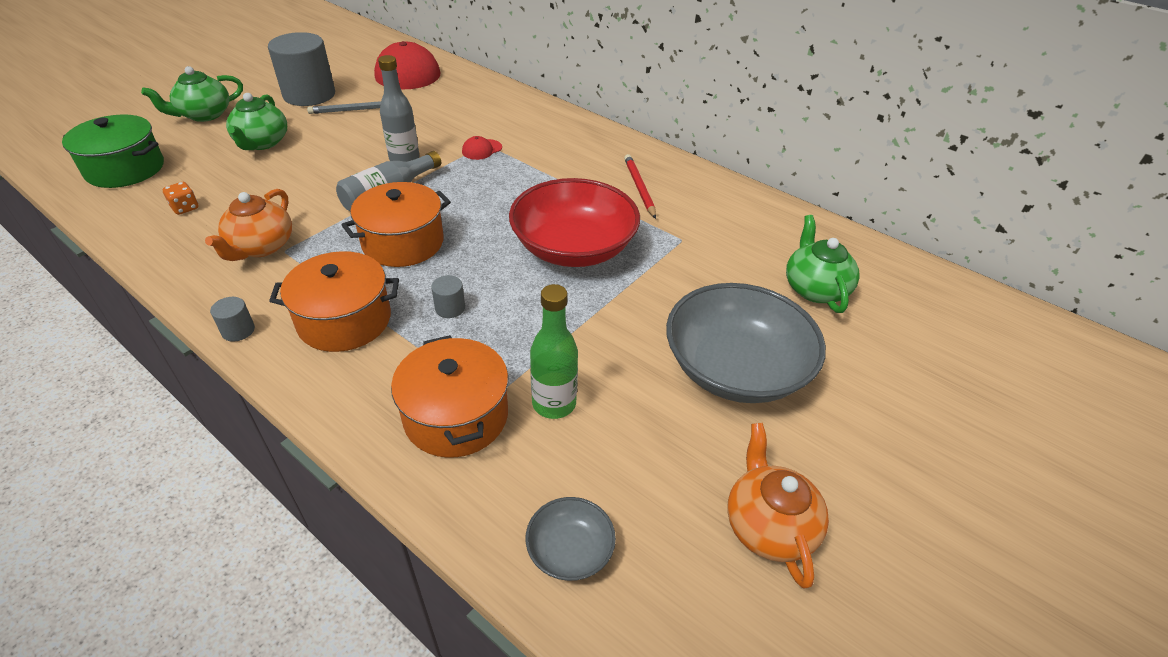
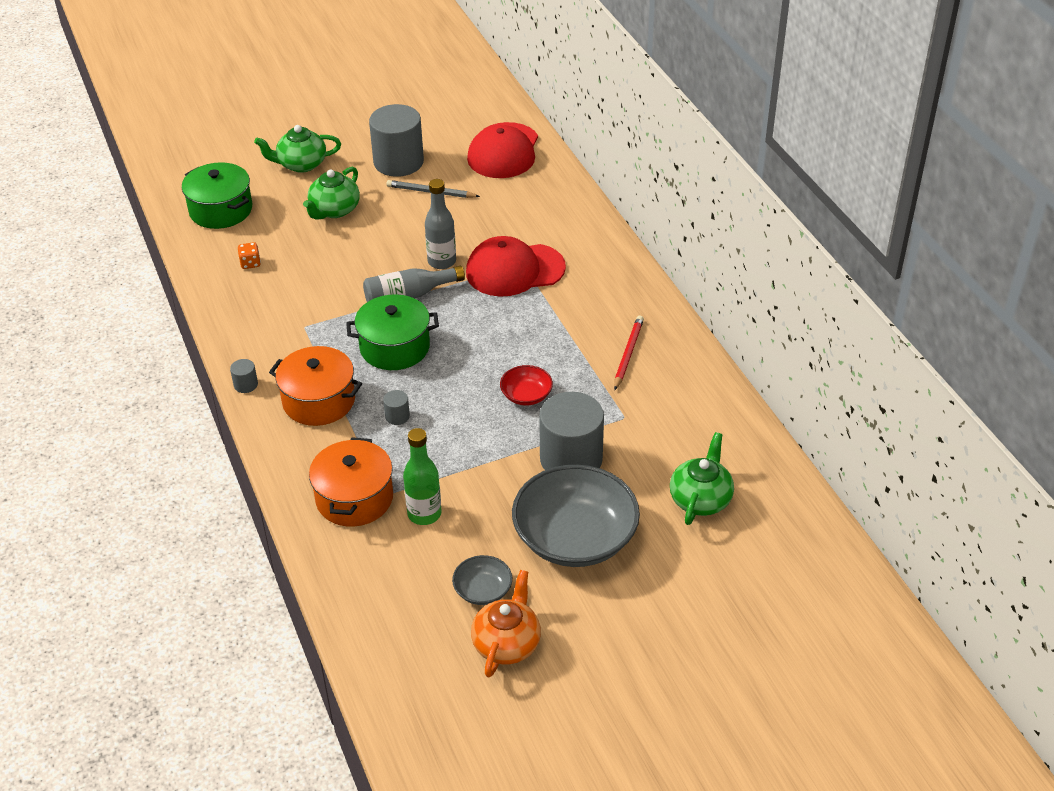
camera: 30 degrees right, 0 degrees up
orange teapot [205,189,292,261] -> none
orange pot [342,182,451,267] -> green pot [346,294,439,370]
red cap [462,136,502,160] -> red cap [466,236,566,297], size x2.44
red bowl [509,178,640,267] -> red bowl [500,365,553,406], size x0.46
grey bowl [526,497,616,581] -> grey bowl moved to [452,555,512,605]
none -> grey cylinder [539,392,604,470]

